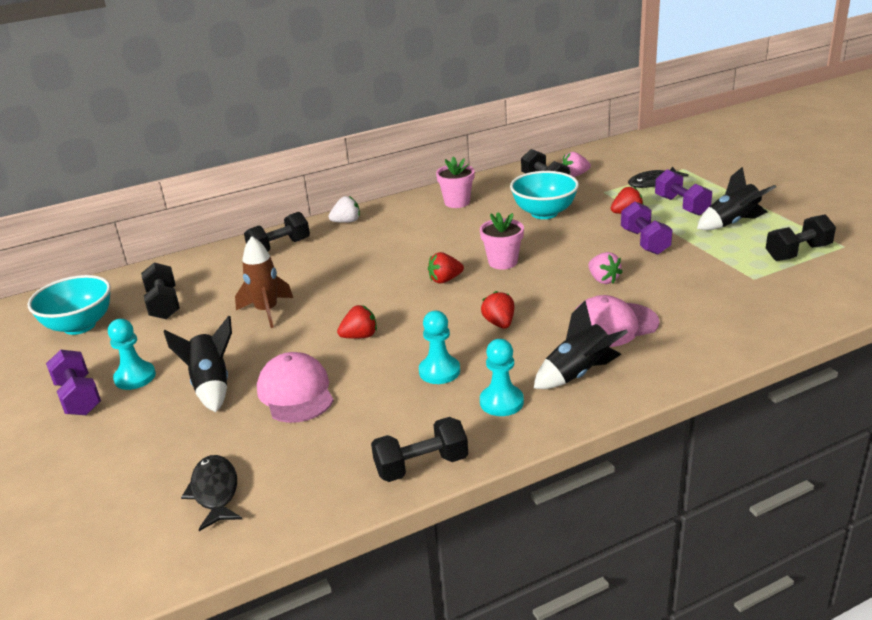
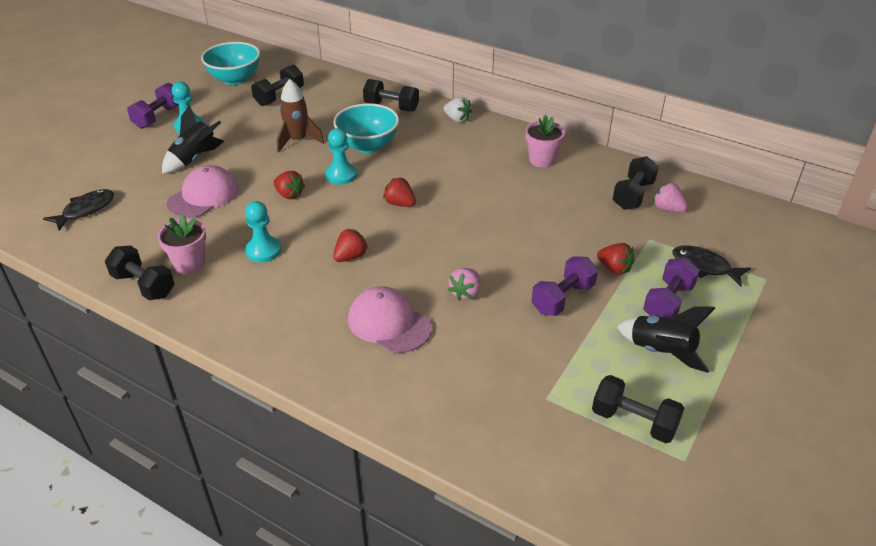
camera: 55 degrees right, 10 degrees up
pink flower pot [480,212,524,270] -> pink flower pot moved to [157,214,206,274]
turquoise pawn [480,339,524,416] -> turquoise pawn moved to [325,128,357,185]
turquoise bowl [510,171,579,219] -> turquoise bowl moved to [333,103,399,153]
black rocket [533,301,628,389] -> none

